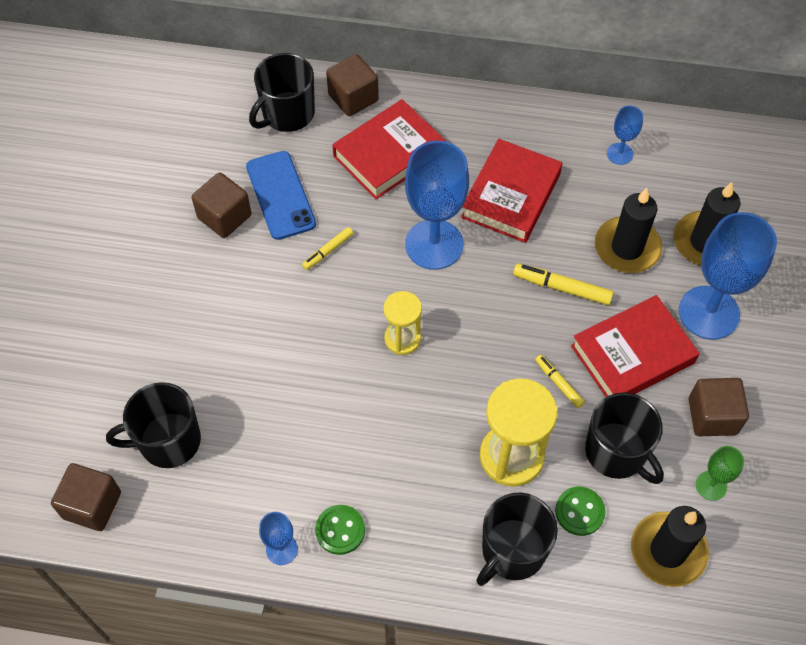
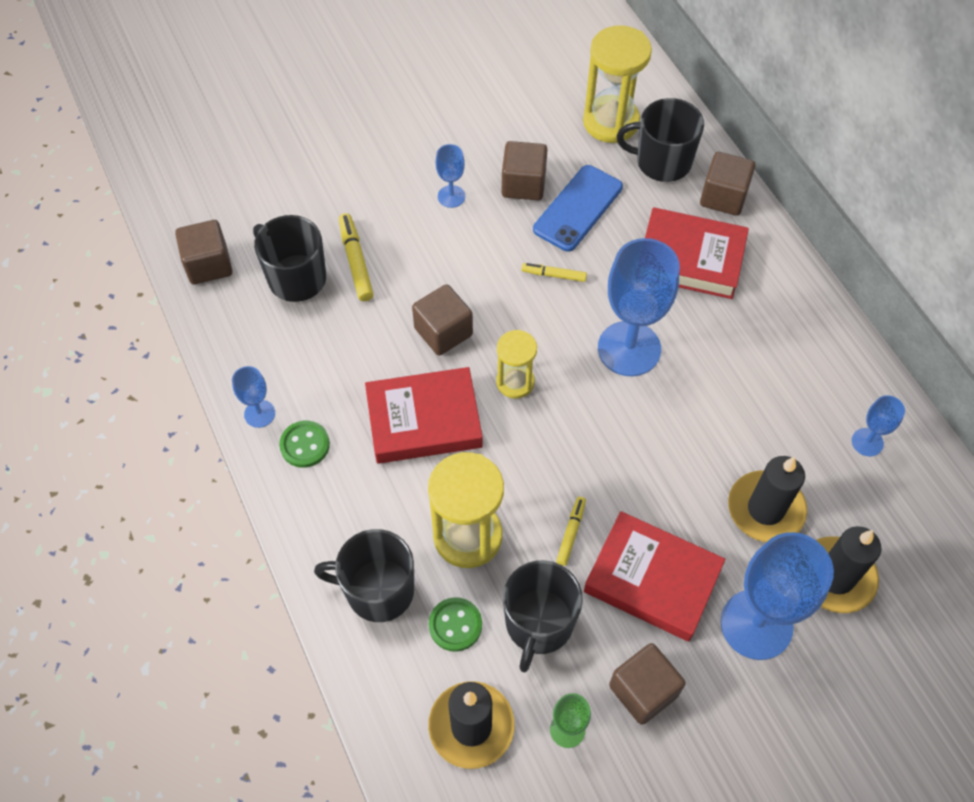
camera: 55 degrees right, 0 degrees up
red book [461,139,563,243] -> red book moved to [365,367,483,464]
yellow marker [513,264,614,305] -> yellow marker moved to [339,213,374,301]
none -> brown cube [412,284,473,356]
none -> blue goblet [436,144,465,208]
none -> yellow hourglass [583,25,652,143]

